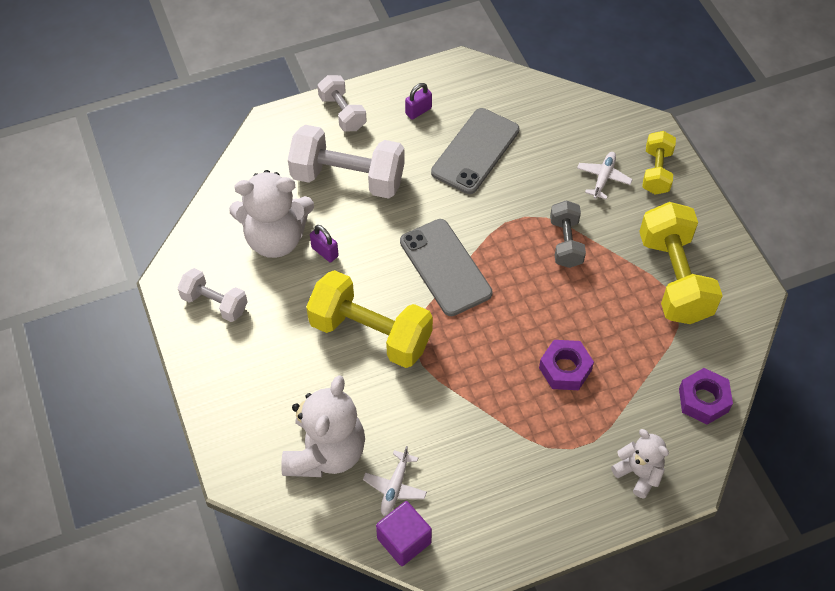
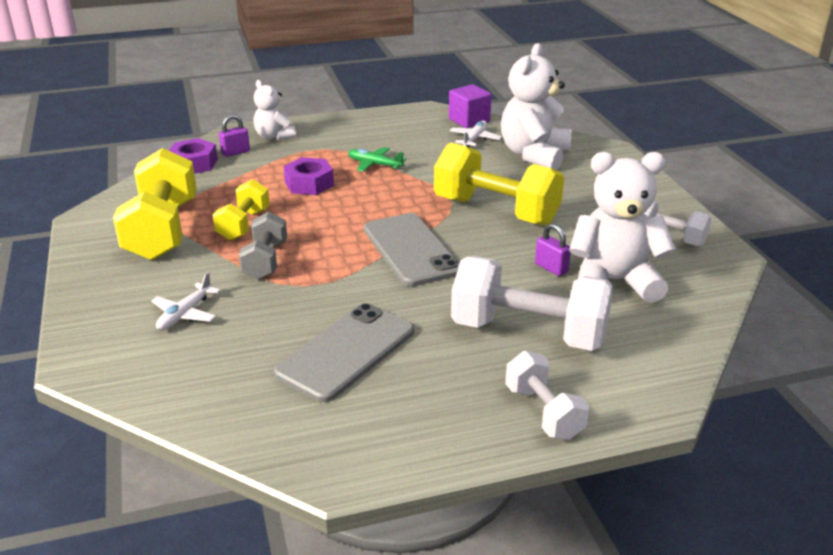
camera: 175 degrees left, 25 degrees down
purple padlock [405,83,432,120] -> purple padlock moved to [219,114,250,157]
yellow dumbbell [642,131,676,195] -> yellow dumbbell moved to [213,179,270,241]
none -> green plane [348,147,406,172]

